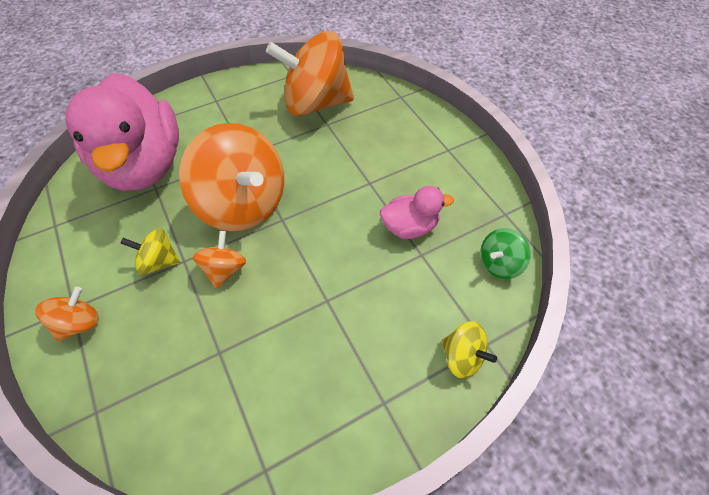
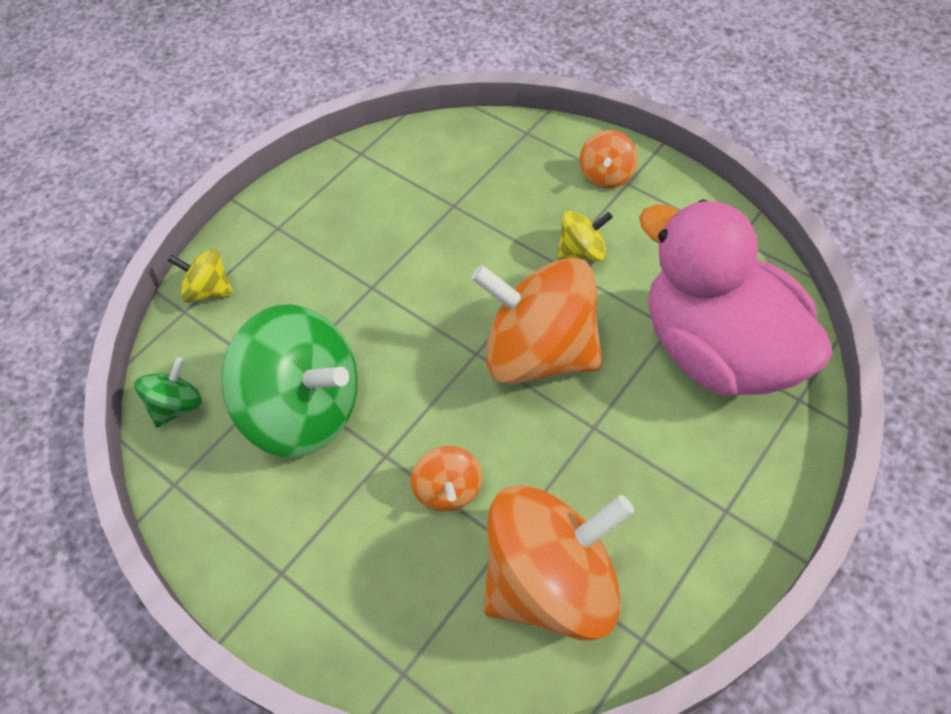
camera: 160 degrees right, 0 degrees up
orange spinning top [193,231,246,289] -> orange spinning top moved to [411,446,482,512]
pink duck [380,186,454,239] -> green spinning top [221,304,358,457]

